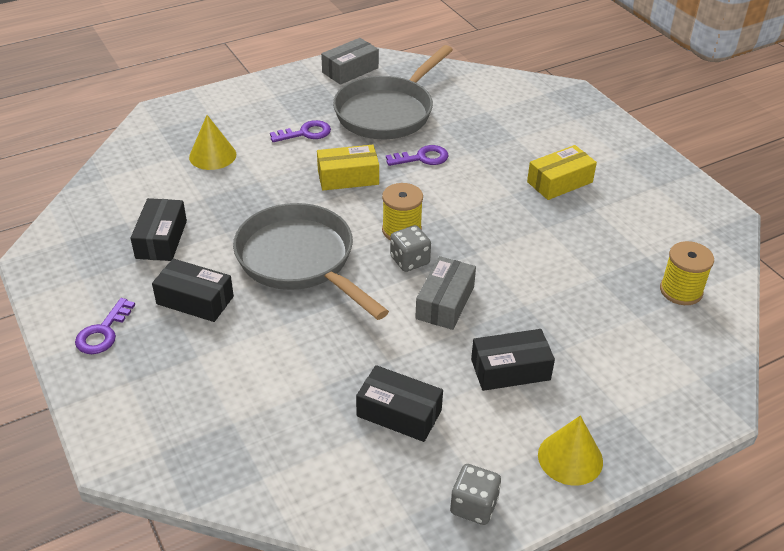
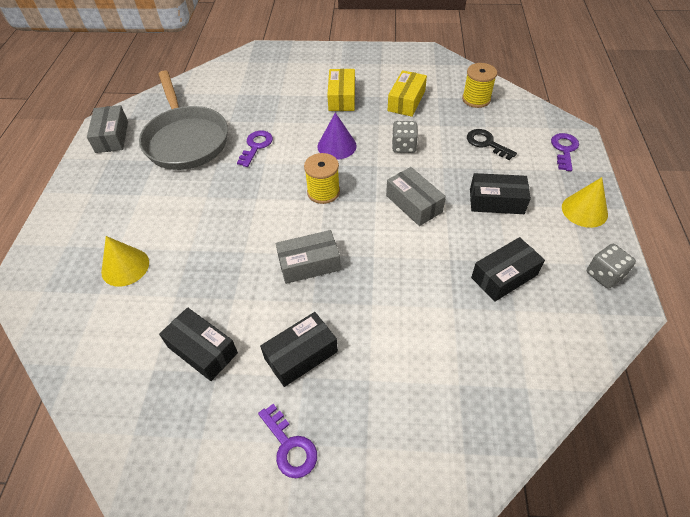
camera: 55 degrees left, 10 degrees up
grey pan [233,203,389,320] -> grey box [276,230,341,284]
purple key [270,120,331,142] -> purple key moved to [551,133,579,171]
yellow box [317,145,379,191] -> yellow box moved to [388,70,427,117]
grey dice [390,225,431,272] -> grey dice moved to [392,121,418,153]
black box [471,329,555,391] -> black box turned 75 degrees clockwise [470,173,531,214]
none -> purple cone [318,112,357,160]
none -> black key [467,129,517,160]

